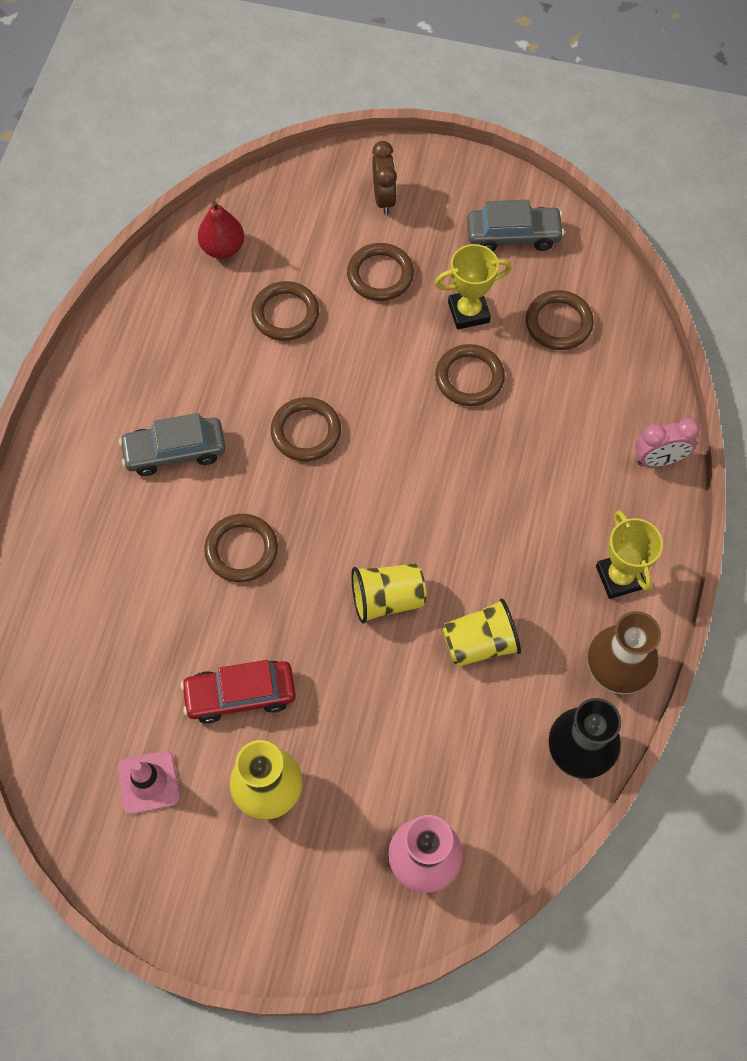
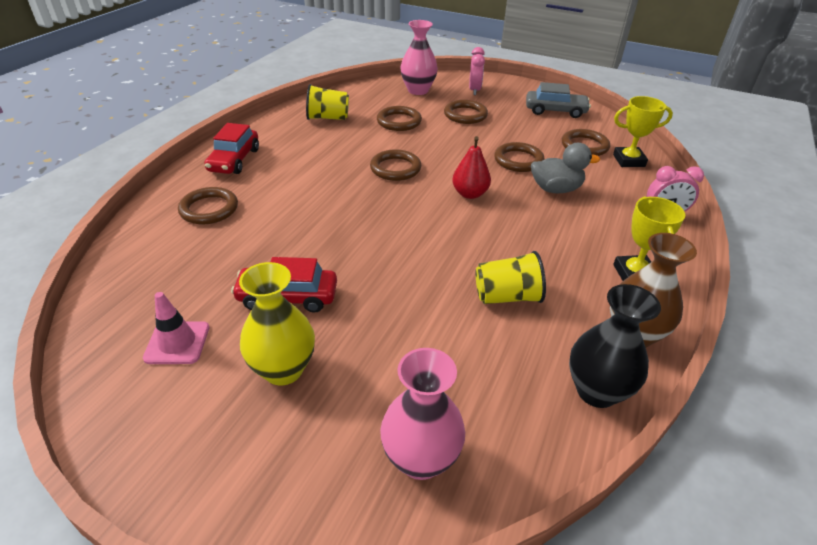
camera: 10 degrees right, 25 degrees down
grey car [119,413,226,476] -> none
red pear [198,201,244,259] -> red pear moved to [452,136,491,199]
brown ring [204,514,278,582] -> brown ring moved to [178,187,238,224]
yellow cup [351,564,426,624] -> yellow cup moved to [306,84,349,120]
brown clock [372,141,397,215] -> pink clock [469,47,485,95]
yellow trophy [435,244,512,330] -> yellow trophy moved to [613,96,673,167]
none -> red car [204,123,259,174]
none -> pink vase [400,20,438,95]
none -> grey duck [531,143,600,193]

